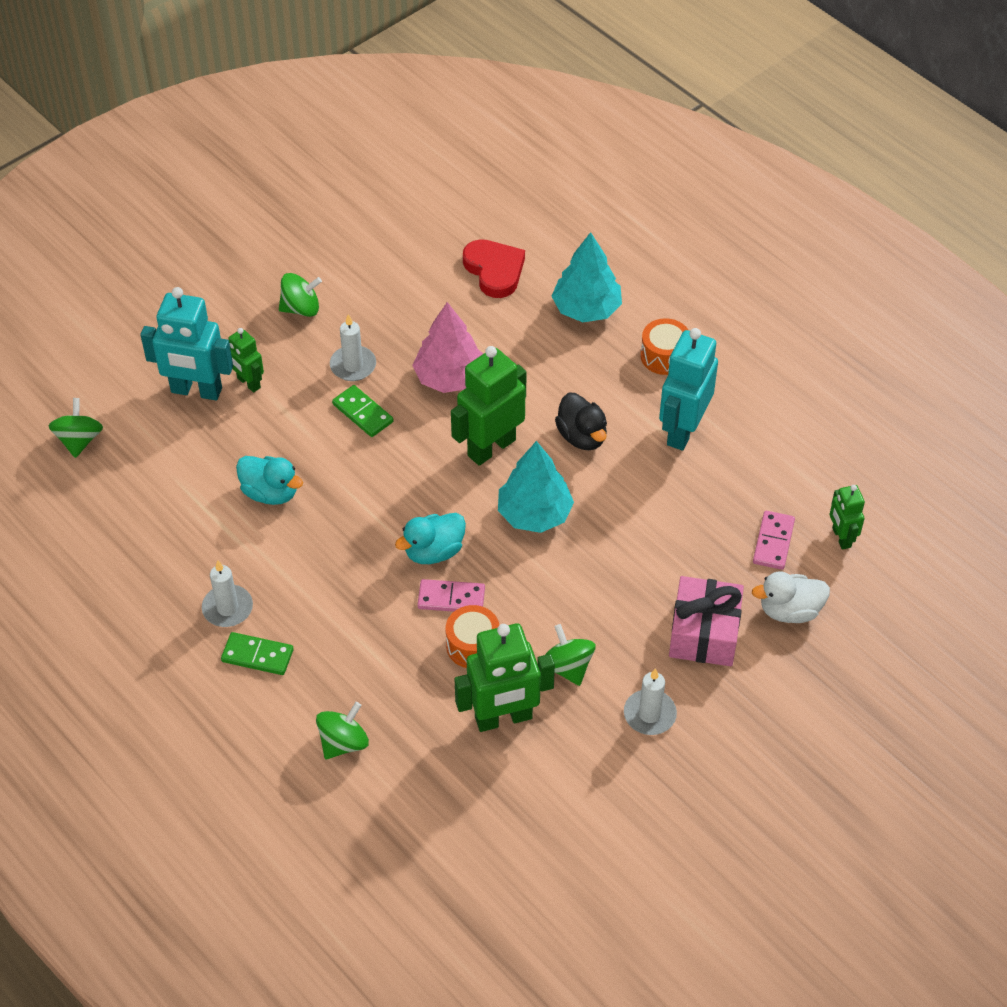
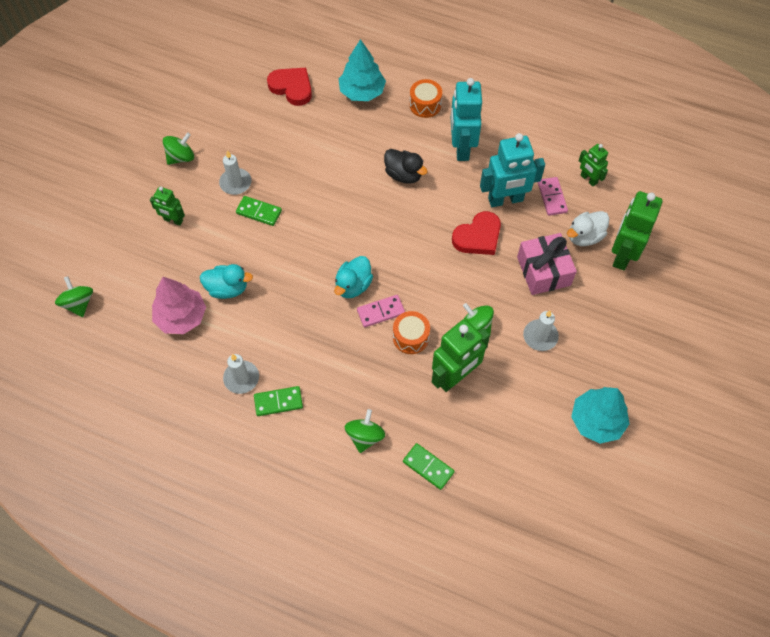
camera: 25 degrees left, 10 degrees up
turquoise robot [140,287,233,400] -> turquoise robot moved to [480,133,545,207]
pink tree [412,302,483,393] -> pink tree moved to [152,277,206,334]
green robot [451,346,527,466] -> green robot moved to [612,191,662,270]
turquoise tree [498,441,574,533] -> turquoise tree moved to [571,387,630,444]
none -> green domino [403,443,455,490]
none -> red heart [452,211,501,255]

